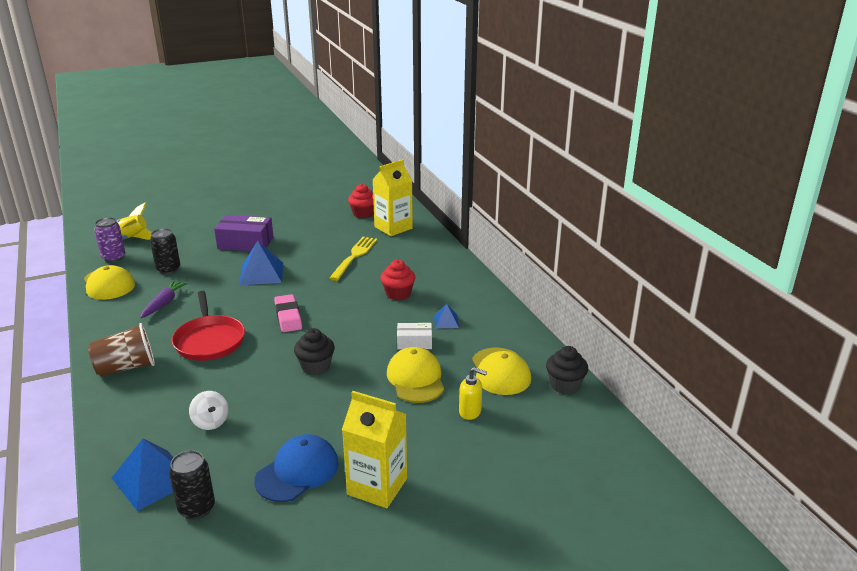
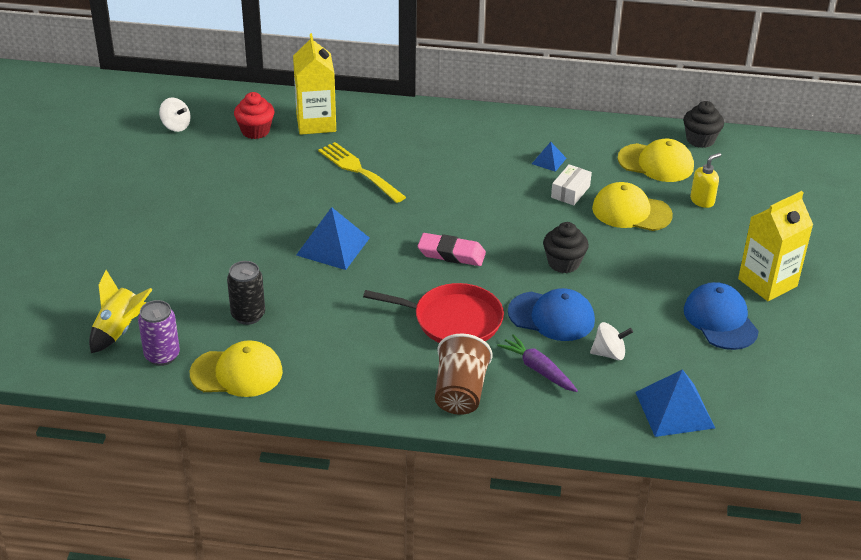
camera: 60 degrees left, 10 degrees up
purple carrot [140,280,188,318] -> purple carrot moved to [497,334,578,392]
black can [169,450,215,520] -> none
purple box [214,215,273,251] -> none
red cupcake [380,260,415,300] -> none
none -> white spinning top [159,98,191,132]
none -> blue cap [508,288,595,341]

